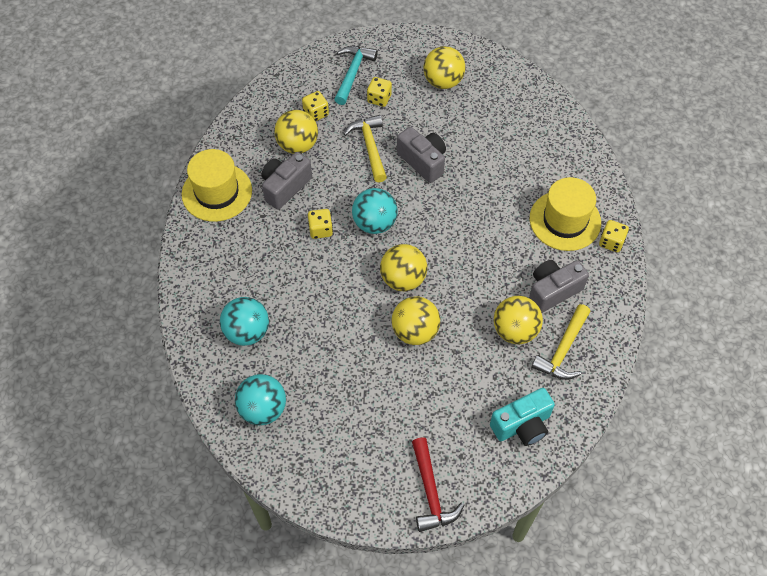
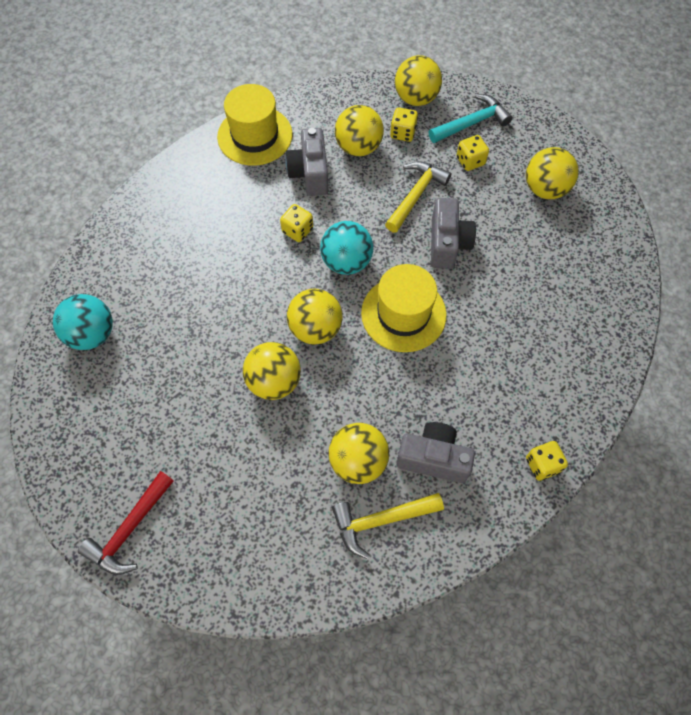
camera: 45 degrees right, 5 degrees up
turquoise ball [220,297,269,346] -> none
grey camera [262,152,312,210] -> grey camera turned 90 degrees counterclockwise [285,128,328,196]
turquoise camera [490,388,555,446] -> none
yellow hat [530,177,601,251] -> yellow hat moved to [361,264,446,352]
none -> yellow ball [395,55,442,106]

